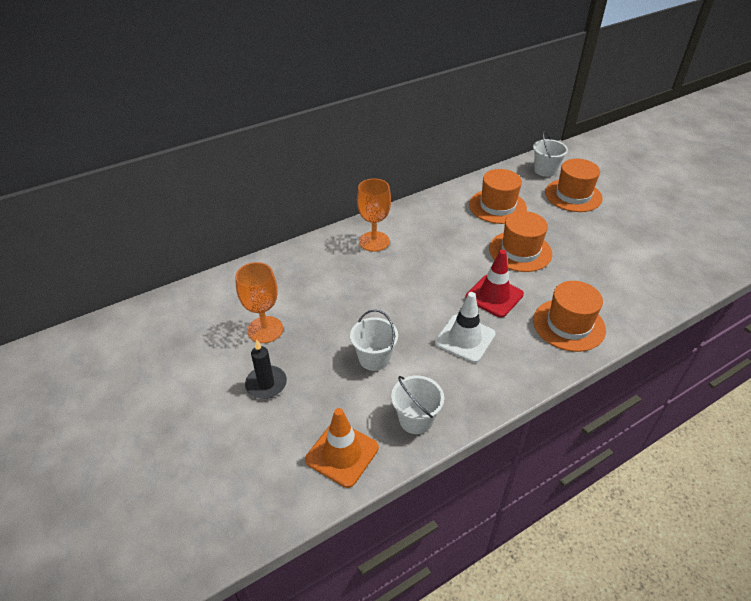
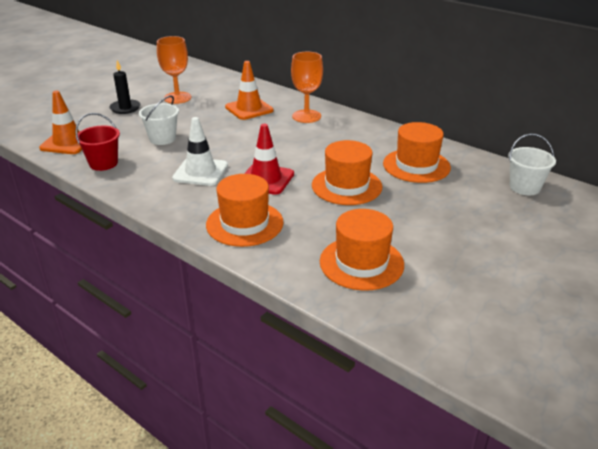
camera: 70 degrees right, 10 degrees down
white bucket [391,375,444,434] -> red bucket [75,113,120,171]
orange hat [545,159,603,212] -> orange hat moved to [320,209,404,291]
none -> orange traffic cone [225,61,273,120]

